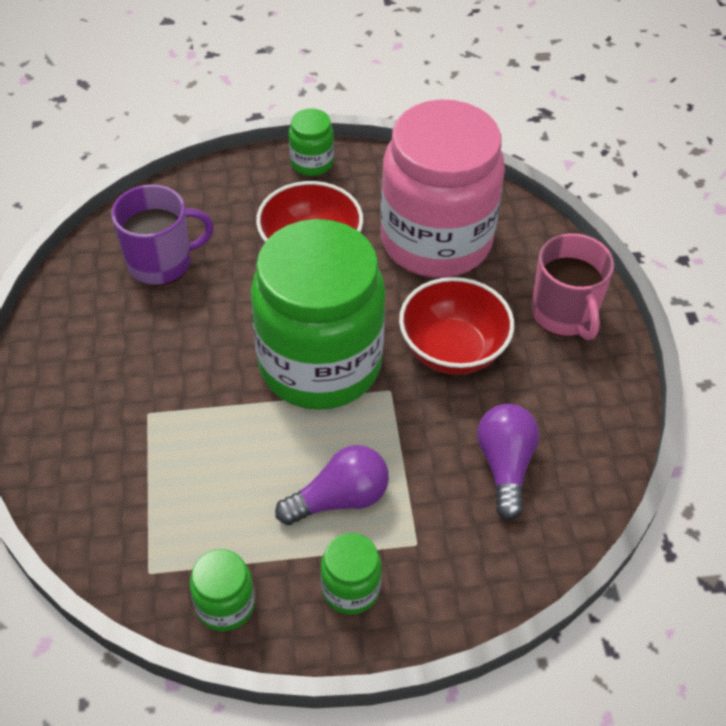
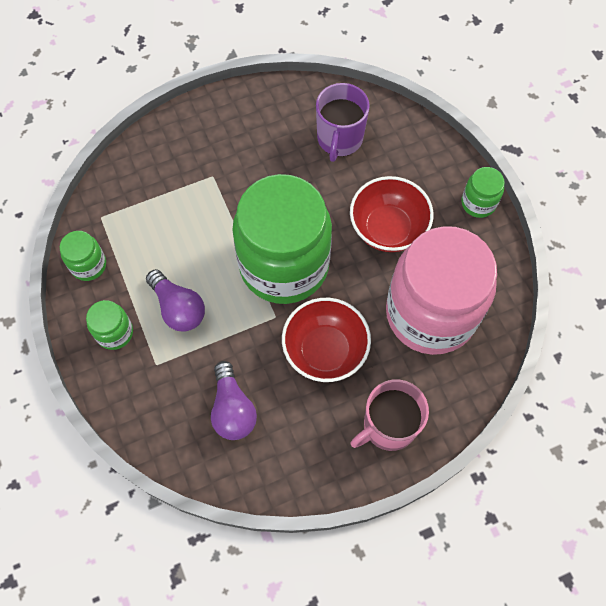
camera: 75 degrees right, 15 degrees up
purple mug [111,184,214,286] -> purple mug turned 45 degrees clockwise [316,83,370,162]
purple light bulb [477,404,539,520] -> purple light bulb turned 90 degrees clockwise [211,361,257,440]

